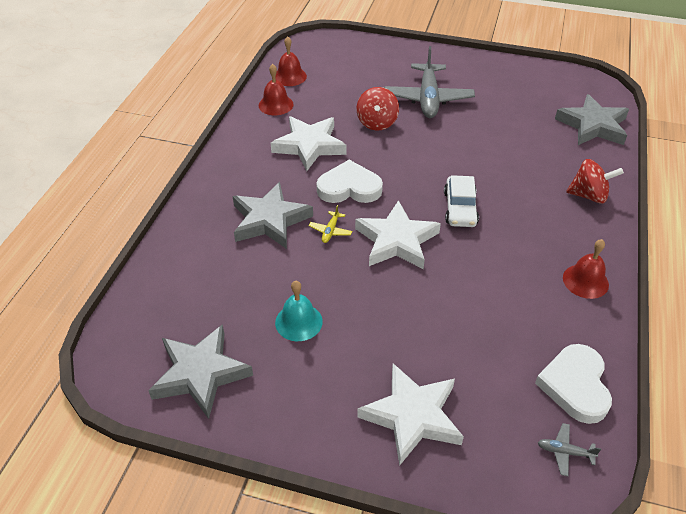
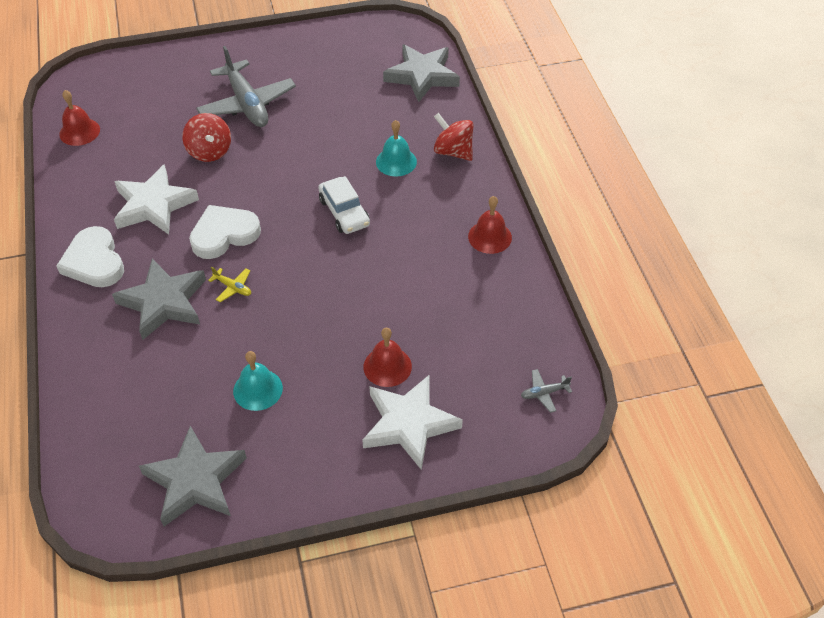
camera: 30 degrees left, 5 degrees up
red bell [259,64,293,115] -> red bell moved to [363,328,412,387]
yellow plane [309,205,352,243] -> yellow plane turned 45 degrees counterclockwise [208,267,251,302]
white star [355,200,441,269] -> none
white heart [535,344,612,424] -> white heart moved to [56,226,124,287]
red spinning top [566,159,624,203] -> red spinning top turned 120 degrees counterclockwise [434,113,473,161]
none -> turquoise bell [376,120,417,176]

